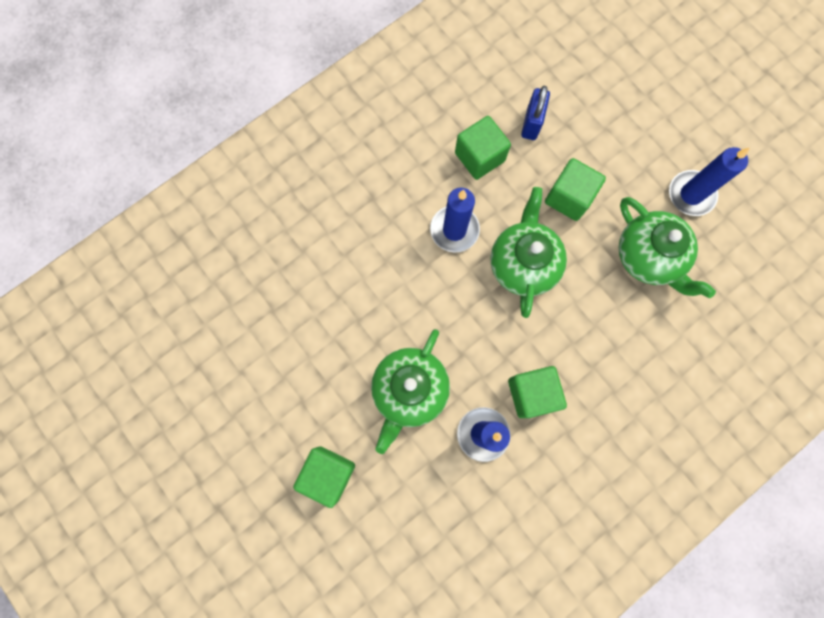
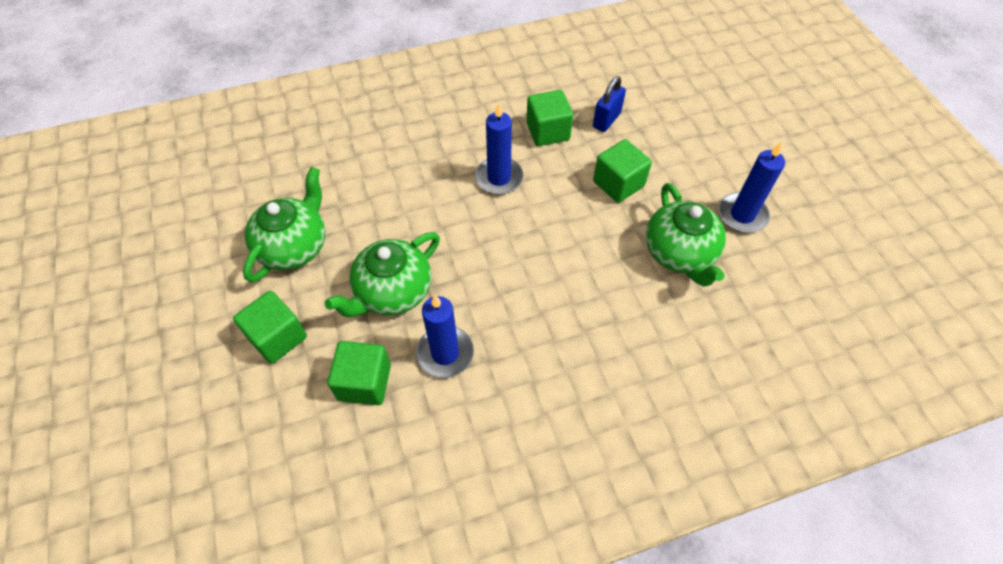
camera: 20 degrees right, 20 degrees down
green teapot [490,187,567,318] -> green teapot moved to [243,167,325,283]
green cube [508,366,567,418] -> green cube moved to [327,341,391,405]

